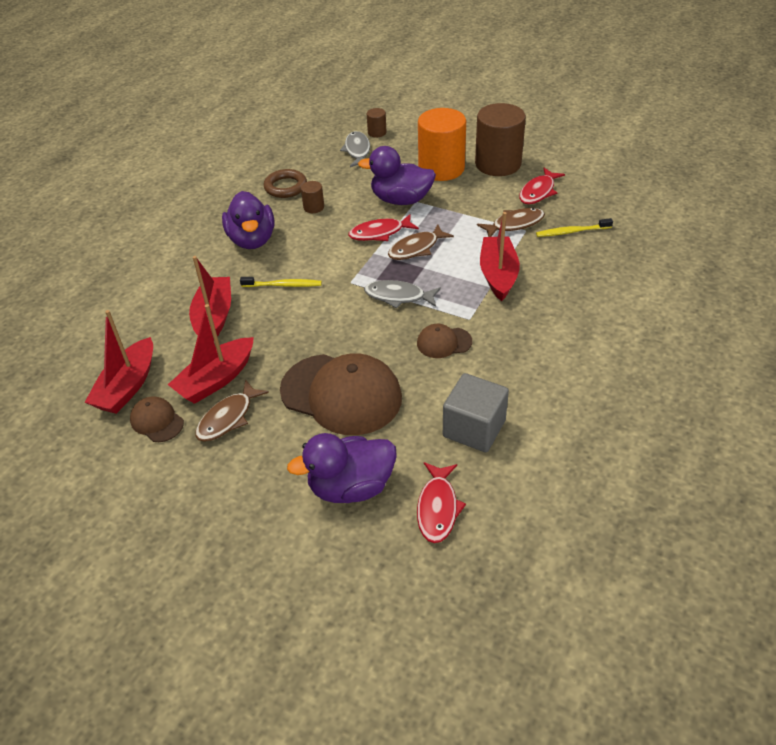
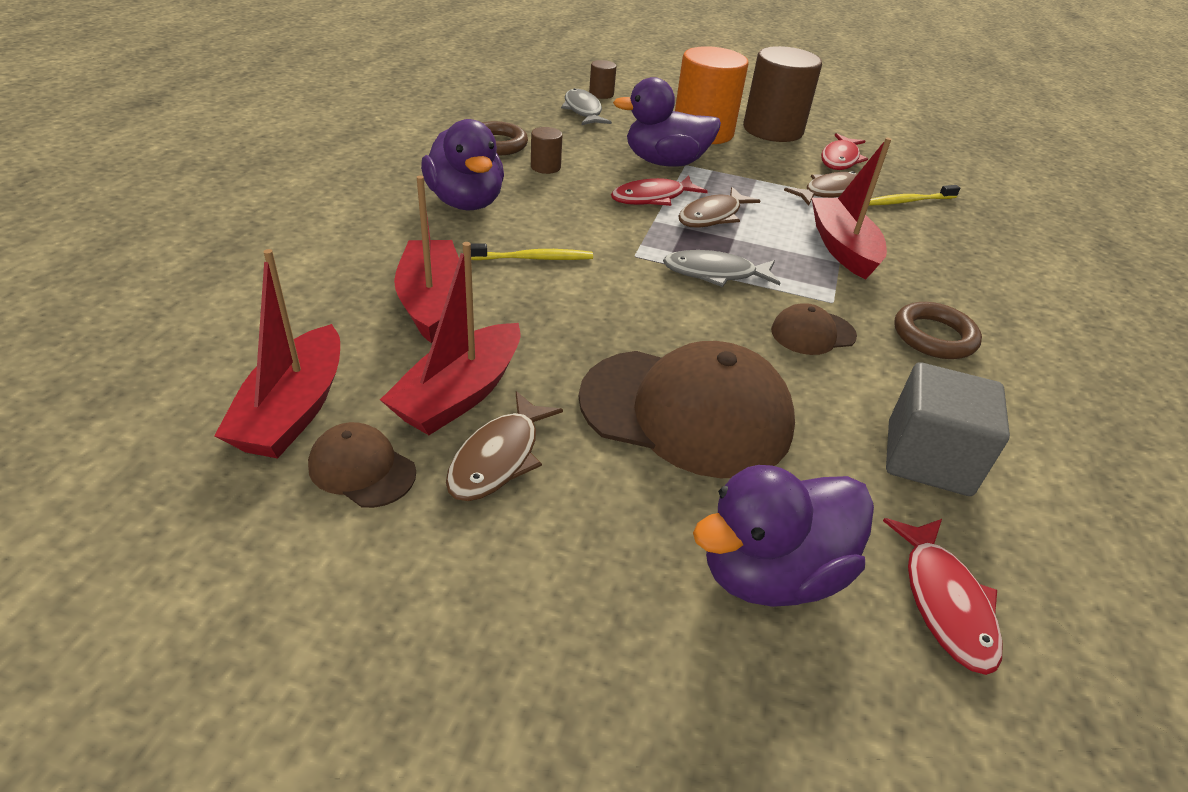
camera: 15 degrees left, 5 degrees down
none -> brown ring [894,302,982,359]

